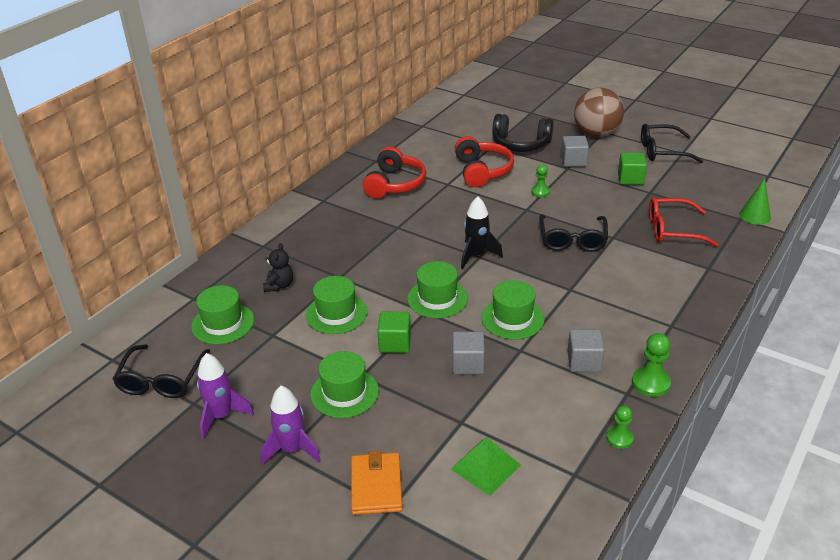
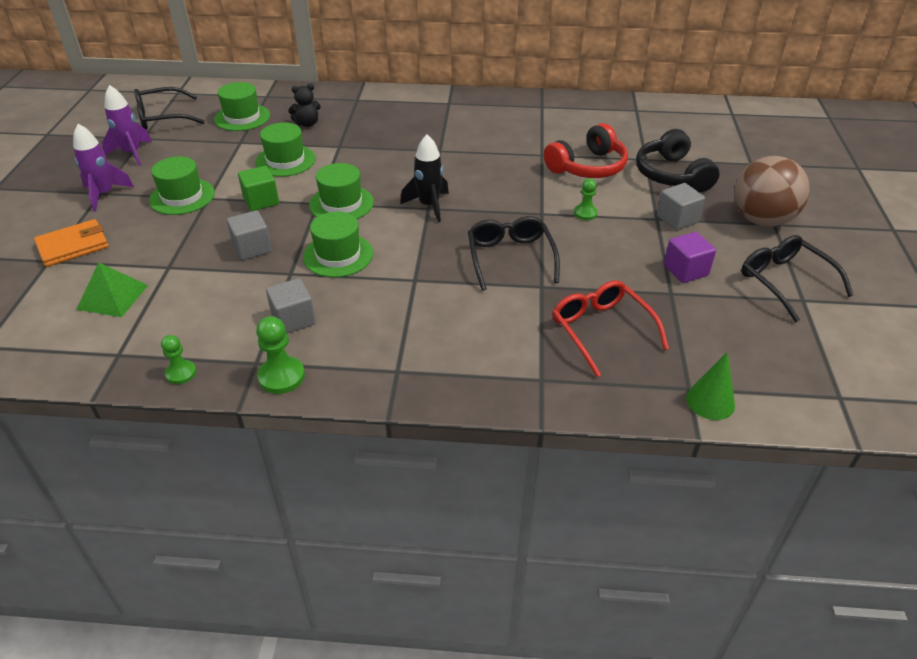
camera: 60 degrees right, 5 degrees up
red headphones [362,147,426,199] -> none
black glasses [539,214,608,252] -> black glasses turned 105 degrees clockwise [468,216,560,291]
green cube [618,152,647,185] -> purple cube [664,232,716,283]

